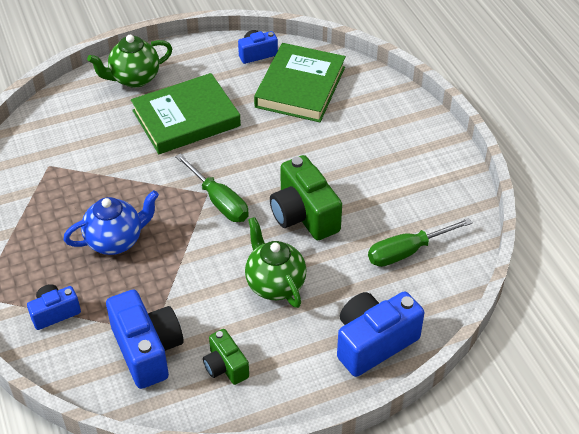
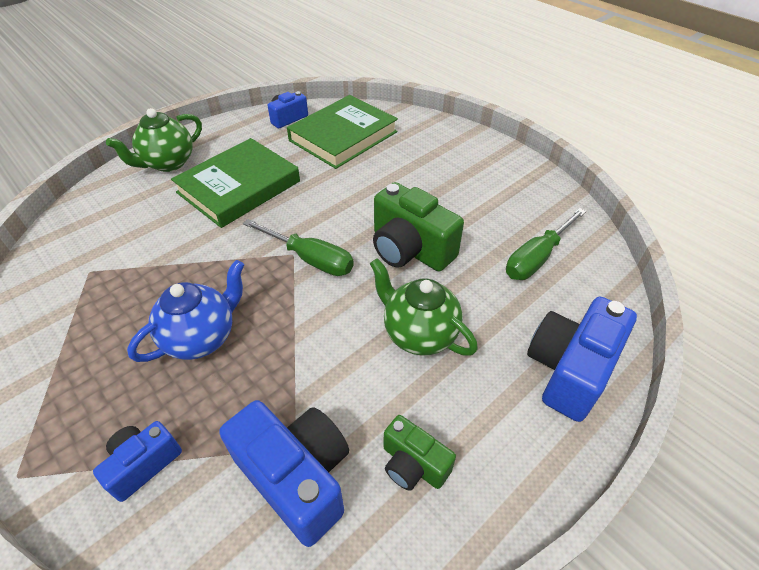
camera: 20 degrees left, 0 degrees up
green book [254,43,346,122] -> green book turned 45 degrees clockwise [287,95,398,169]

